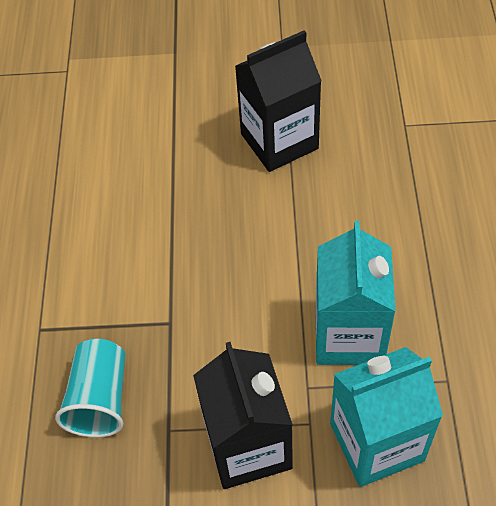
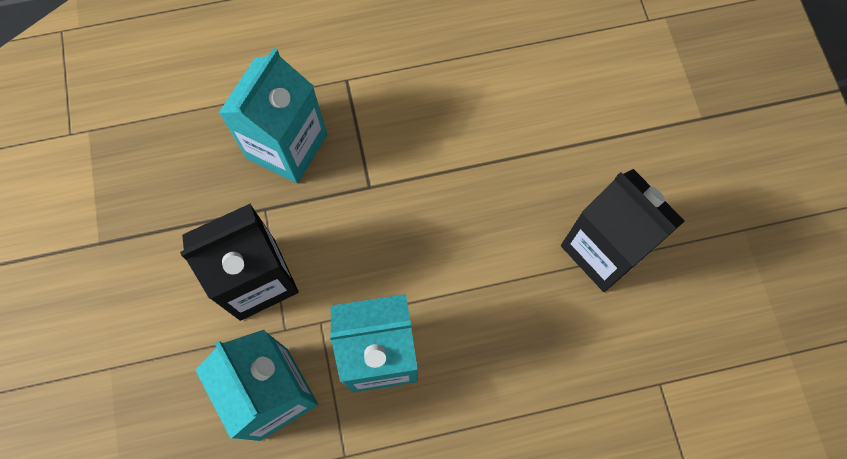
camera: 75 degrees right, 15 degrees up
turquoise cup [55,339,126,437] -> turquoise carton [219,48,327,183]

